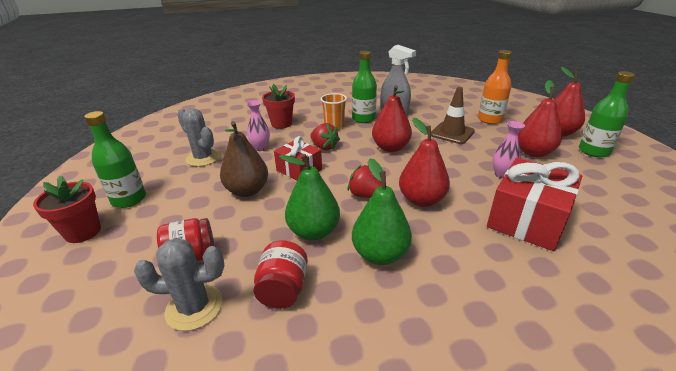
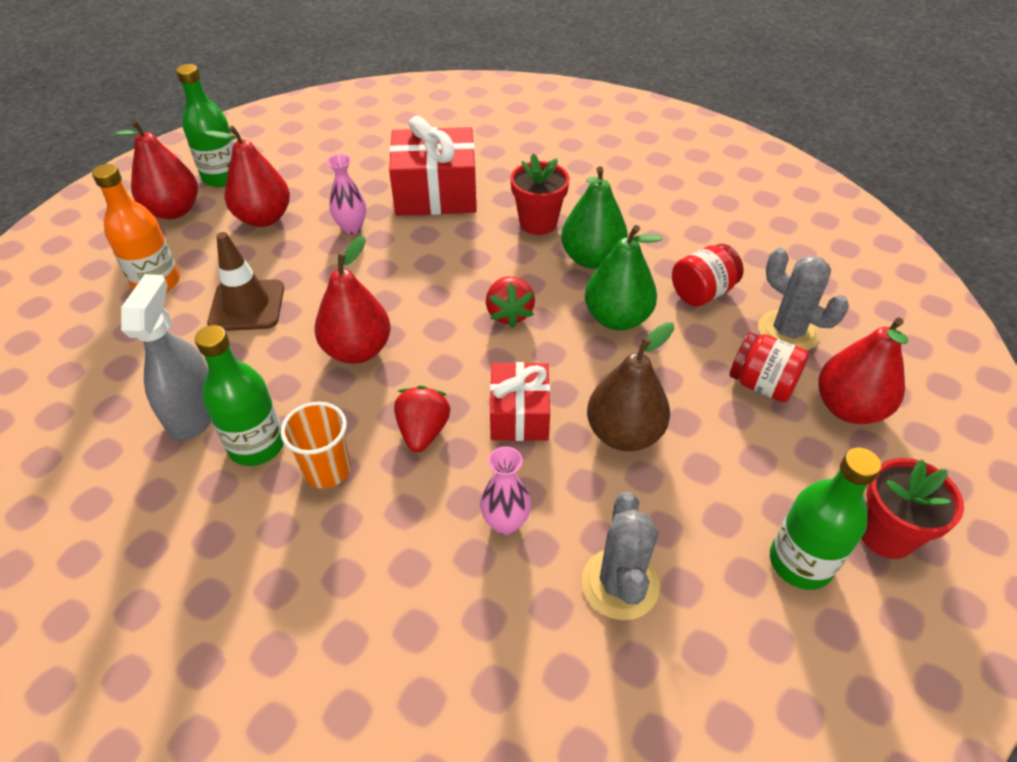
camera: 130 degrees left, 15 degrees up
red flower pot [262,84,295,129] -> red flower pot moved to [510,154,570,235]
red pear [399,118,450,207] -> red pear moved to [818,317,908,424]

